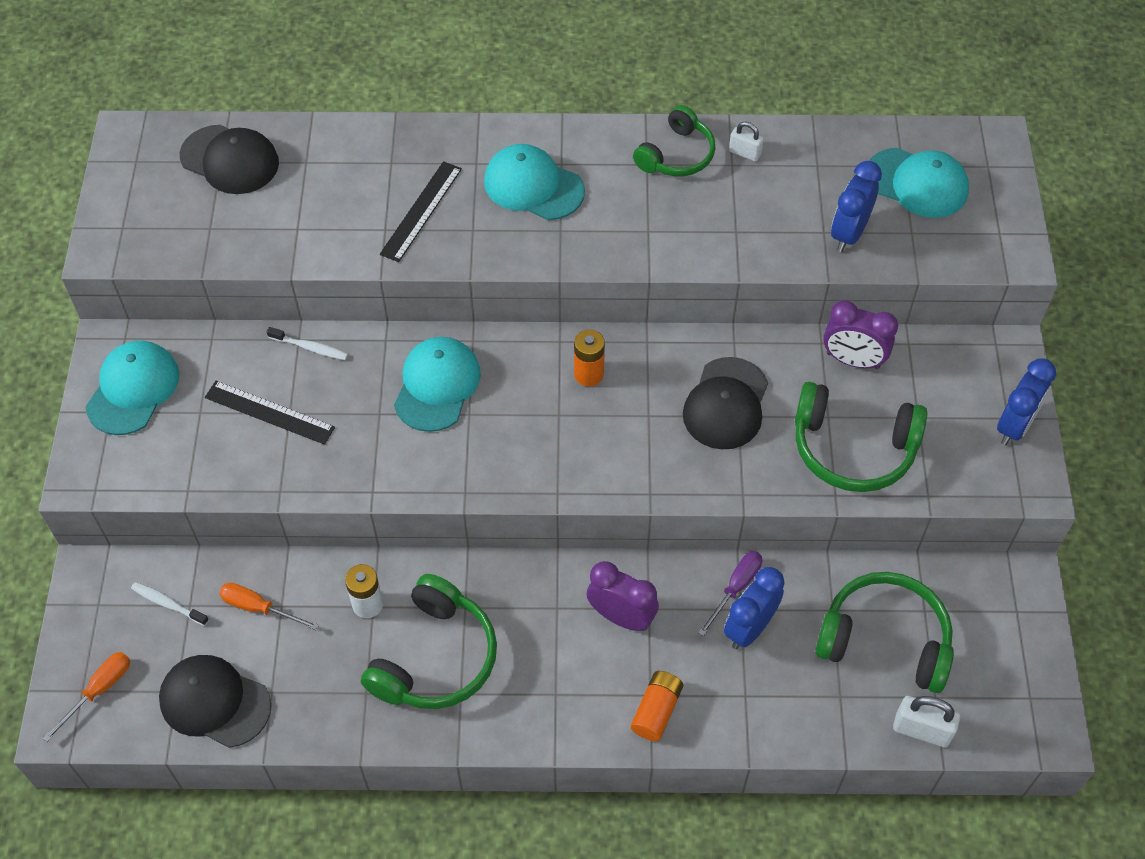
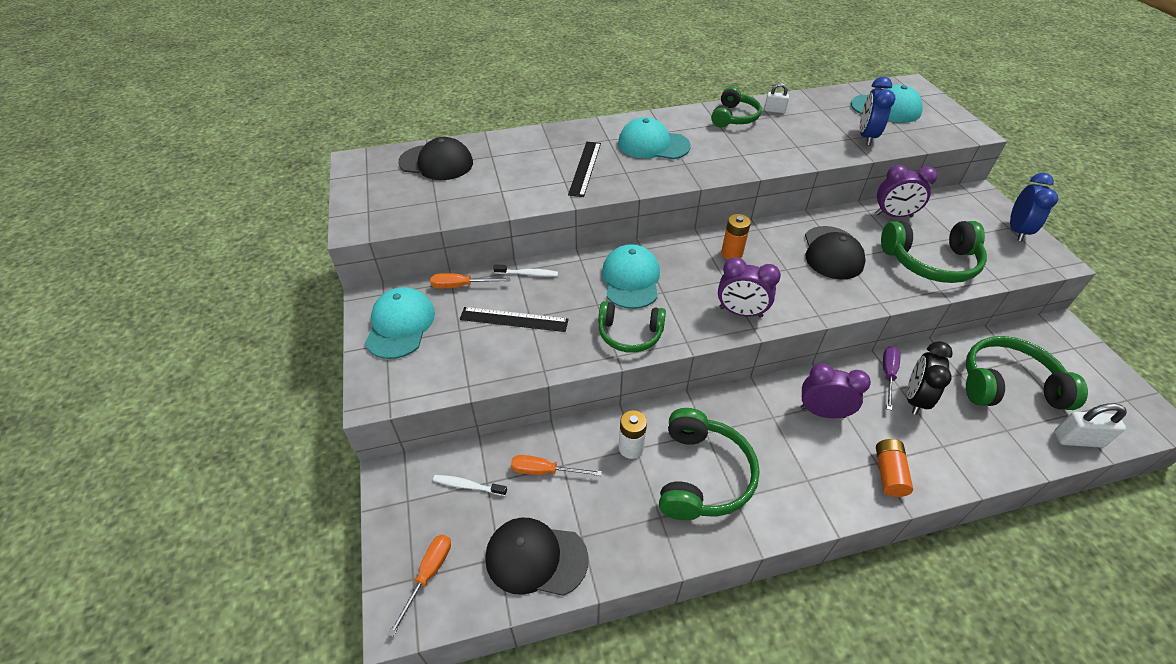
camera: 15 degrees left, 10 degrees down
blue clock [724,567,785,649] -> black clock [907,341,953,415]
none -> orange screwdriver [430,273,510,289]
none -> green headphones [598,301,666,353]
none -> purple clock [718,257,781,318]

